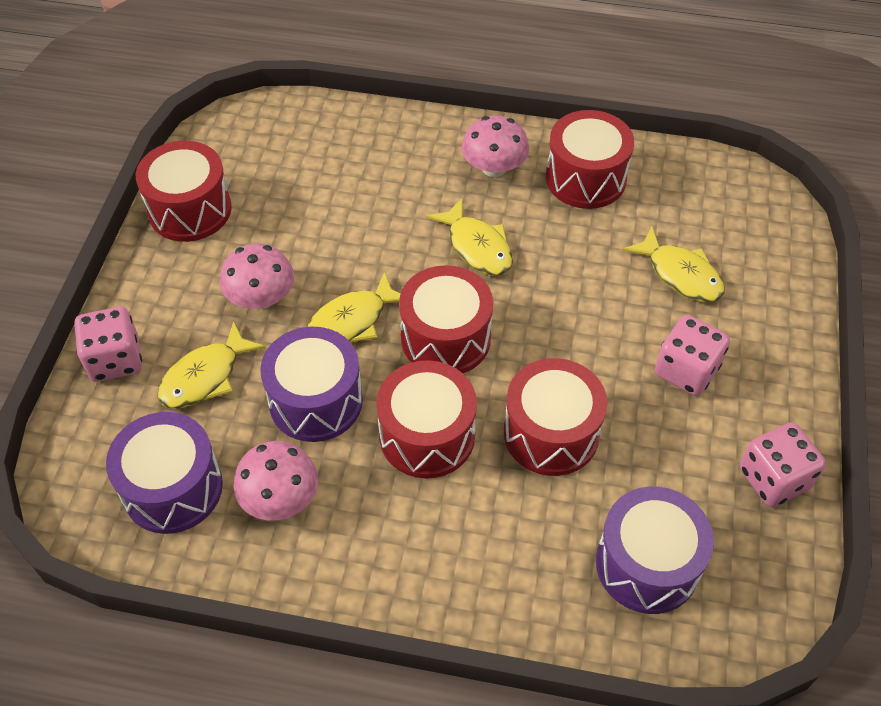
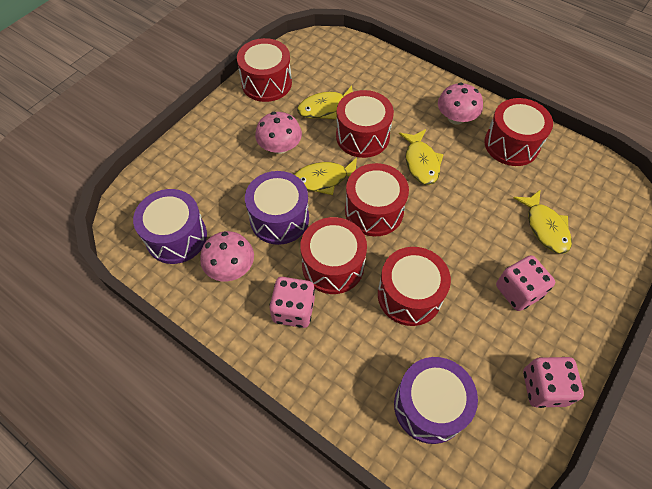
camera: 25 degrees right, 5 degrees up
pink dice [74,307,142,382] -> pink dice moved to [269,277,315,328]
yellow fish [158,321,266,408] -> yellow fish moved to [297,85,353,119]
none -> red drum [336,90,394,158]

